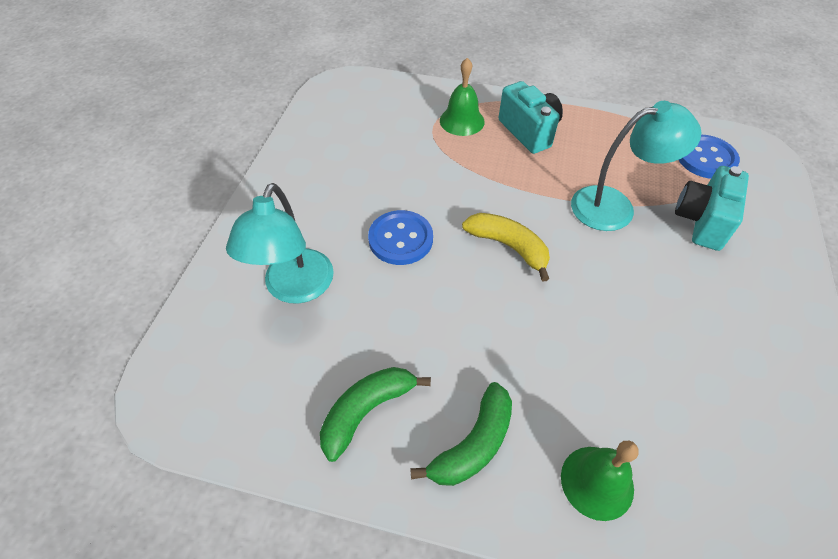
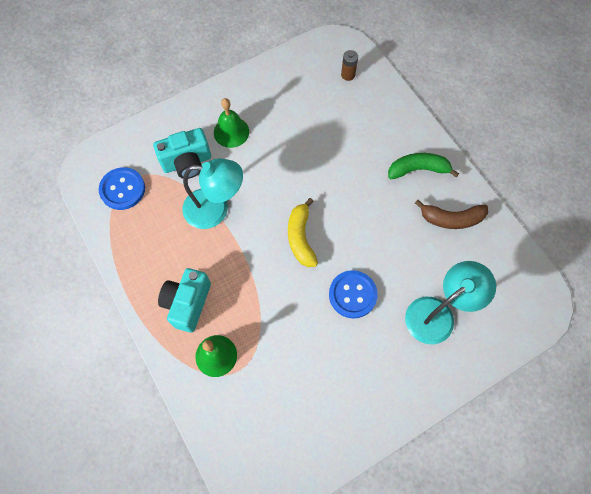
camera: 135 degrees left, 15 degrees up
green banana [320,367,431,462] -> brown banana [415,200,488,229]
green bell [561,441,639,521] -> green bell moved to [214,98,249,148]
turquoise lamp [571,101,701,231] -> turquoise lamp turned 150 degrees clockwise [183,158,243,229]
none -> brown battery [341,50,358,81]

